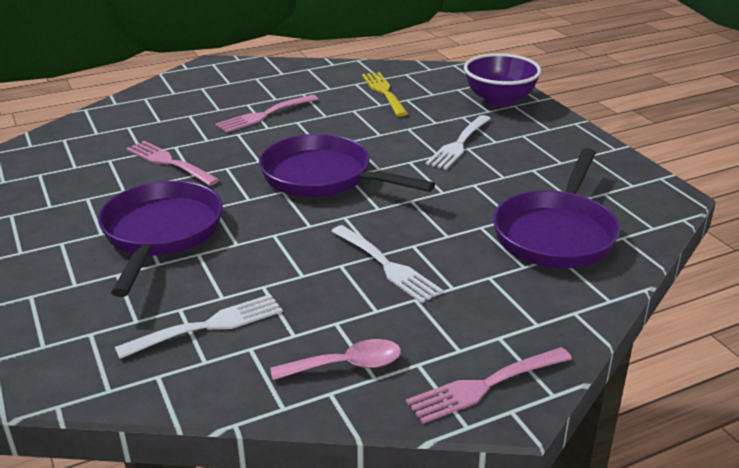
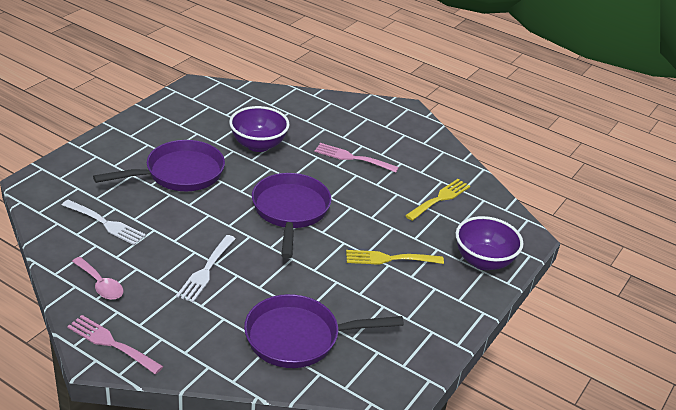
camera: 55 degrees right, 5 degrees up
pink fork [126,141,219,186] -> purple bowl [229,106,290,152]
white fork [426,115,491,170] -> yellow fork [346,250,444,265]

